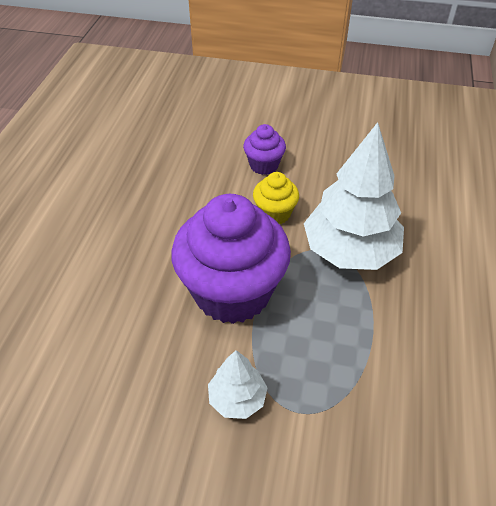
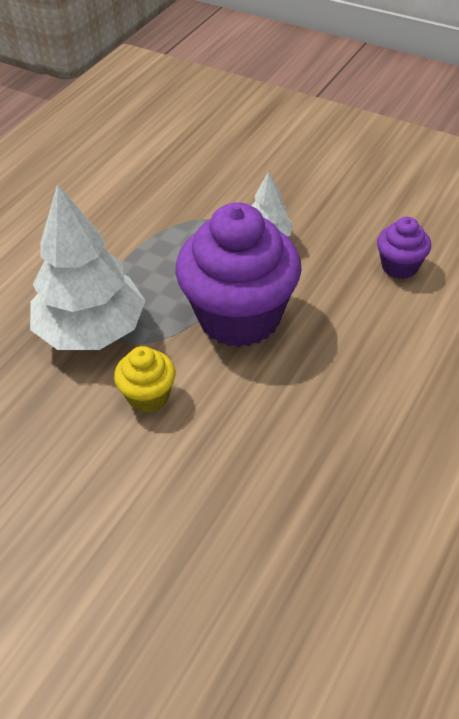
camera: 160 degrees left, 0 degrees up
purple cupcake [243,124,286,175] -> purple cupcake moved to [377,217,431,279]

